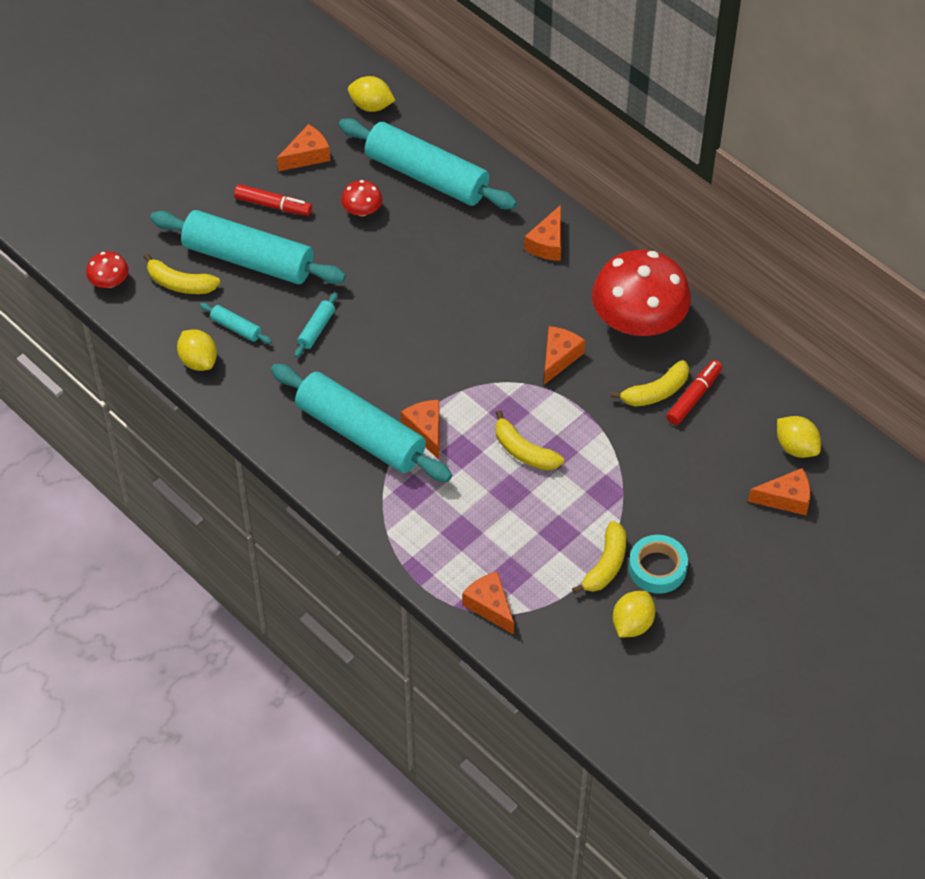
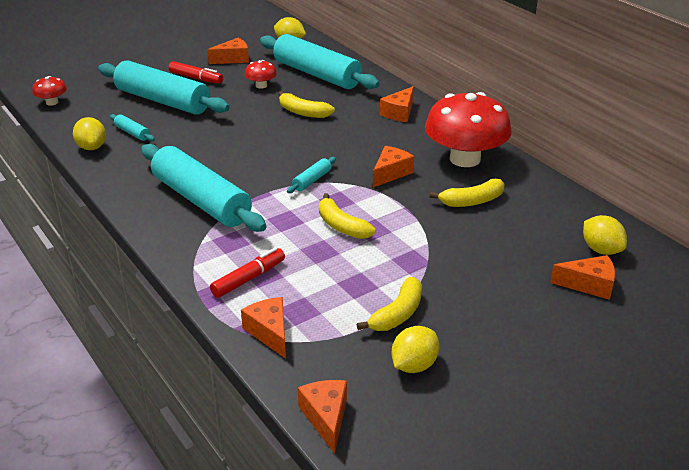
camera: 10 degrees right, 20 degrees down
yellow banana [143,253,220,294] -> yellow banana moved to [278,91,335,118]
turquoise rolling pin [295,292,338,357] -> turquoise rolling pin moved to [287,157,336,193]
orange cheese [401,400,440,461] -> orange cheese moved to [298,380,347,453]
turquoise tape [629,535,688,594] -> none
red marker [666,360,722,425] -> red marker moved to [210,247,285,298]

